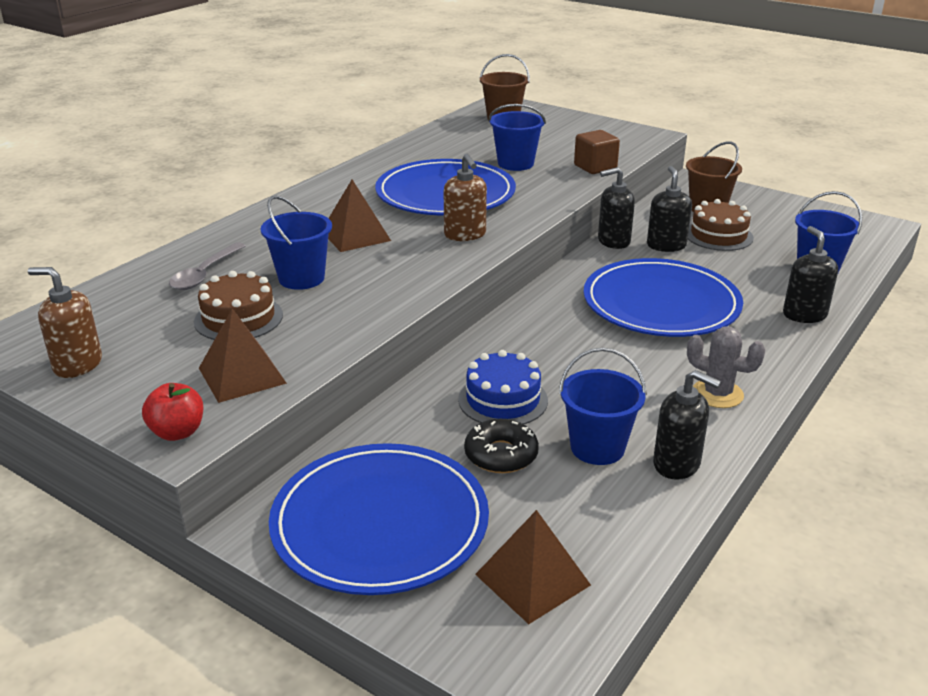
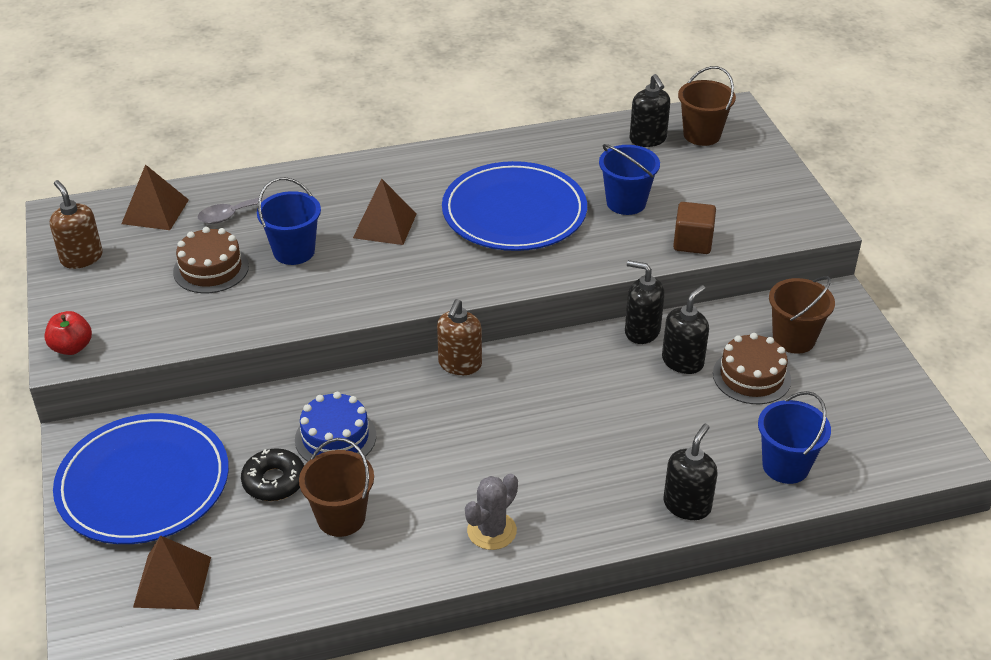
camera: 40 degrees right, 10 degrees up
brown pyramid [199,308,287,403] -> brown pyramid moved to [122,164,189,230]
brown soap dispenser [444,153,487,241] -> brown soap dispenser moved to [437,299,482,375]
blue bucket [559,348,647,465] -> brown bucket [299,438,374,537]
blue plate [583,258,743,337] -> none
black soap dispenser [653,370,721,480] -> black soap dispenser moved to [630,74,670,147]
grey cactus [687,326,765,408] -> grey cactus turned 60 degrees clockwise [465,473,518,550]

